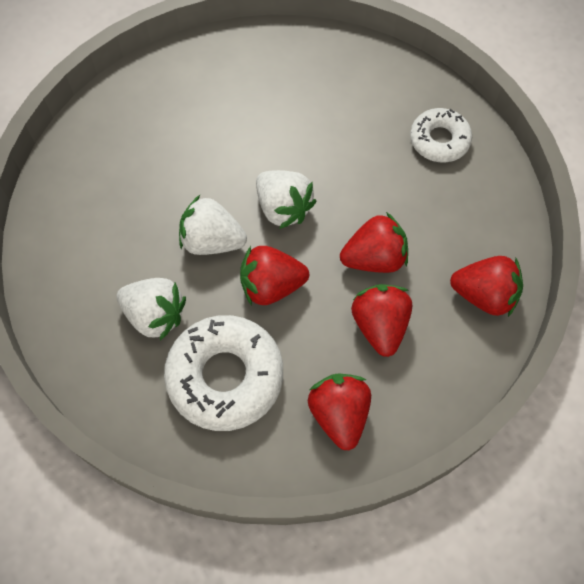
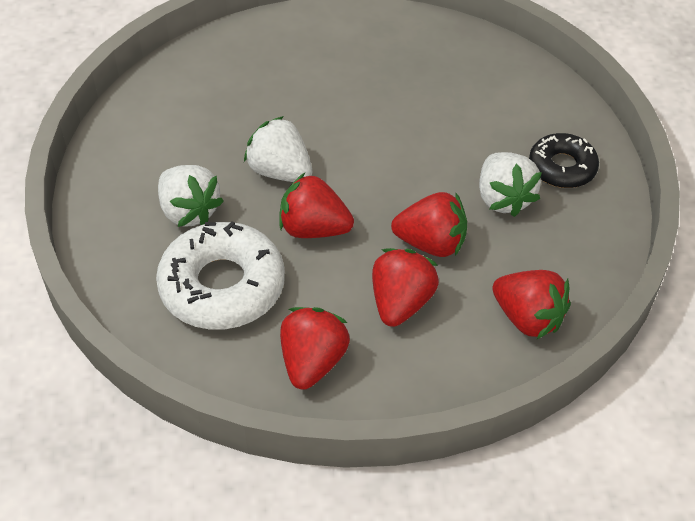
camera: 25 degrees right, 15 degrees down
white strawberry [256,170,316,229] -> white strawberry moved to [479,152,542,217]
white donut [410,108,472,162] -> black donut [529,133,599,188]

